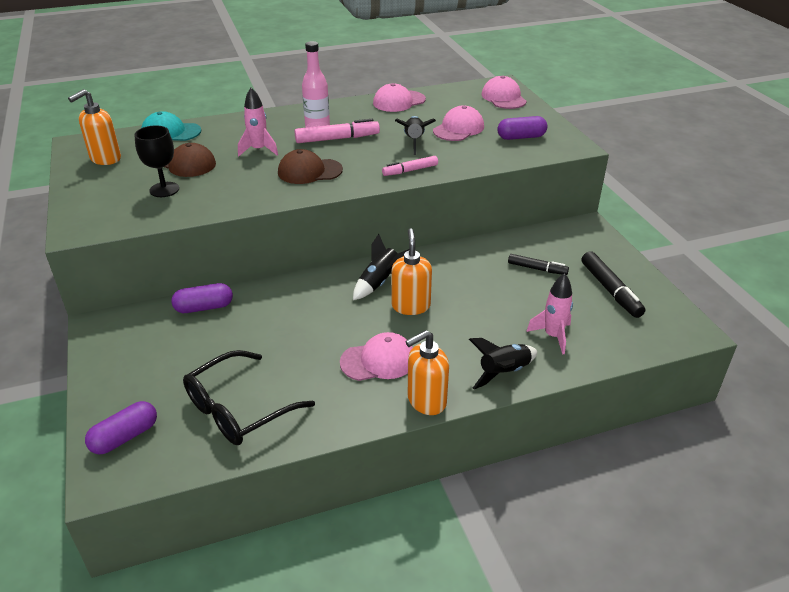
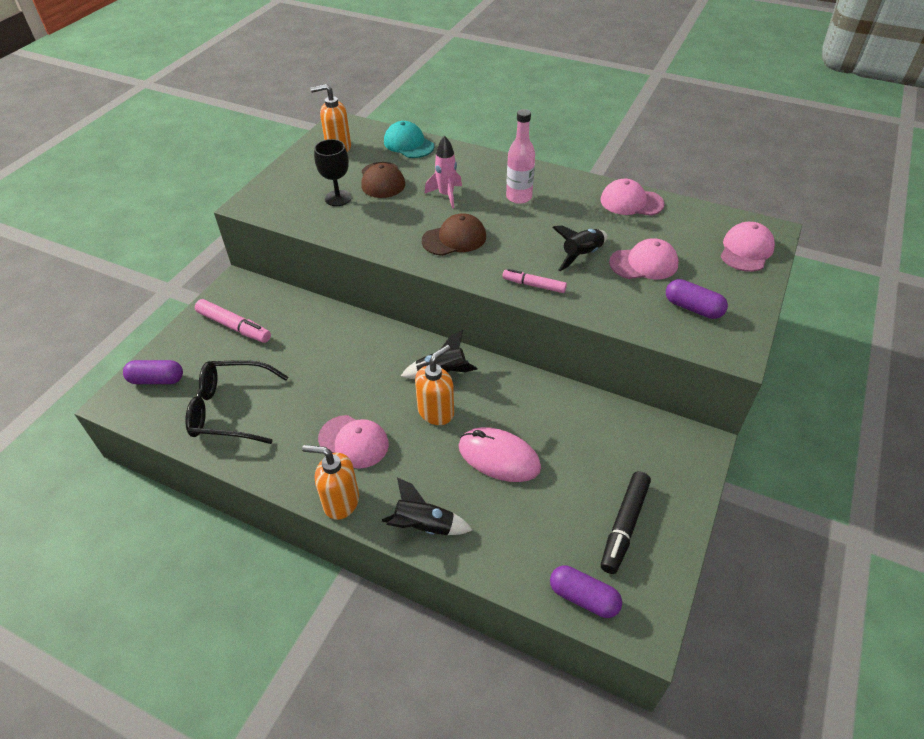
camera: 45 degrees right, 10 degrees up
purple capsule [171,283,233,313] -> purple capsule moved to [550,565,622,618]
brown cap [278,149,343,184] -> brown cap turned 120 degrees clockwise [422,213,486,256]
pink marker [295,119,380,143] -> pink marker moved to [195,299,271,343]
black marker [508,254,569,275] -> none
pink rocket [526,273,573,355] -> none
none -> pink mouse [459,427,541,482]

